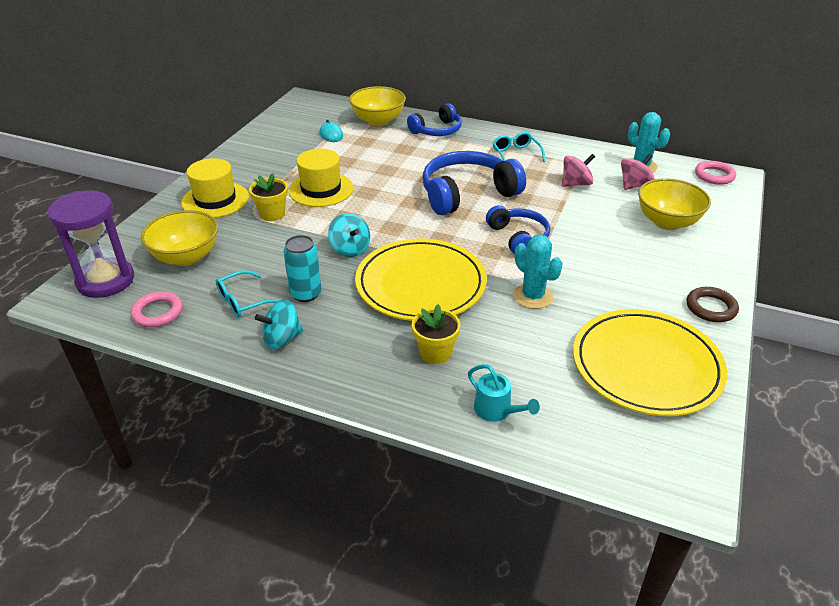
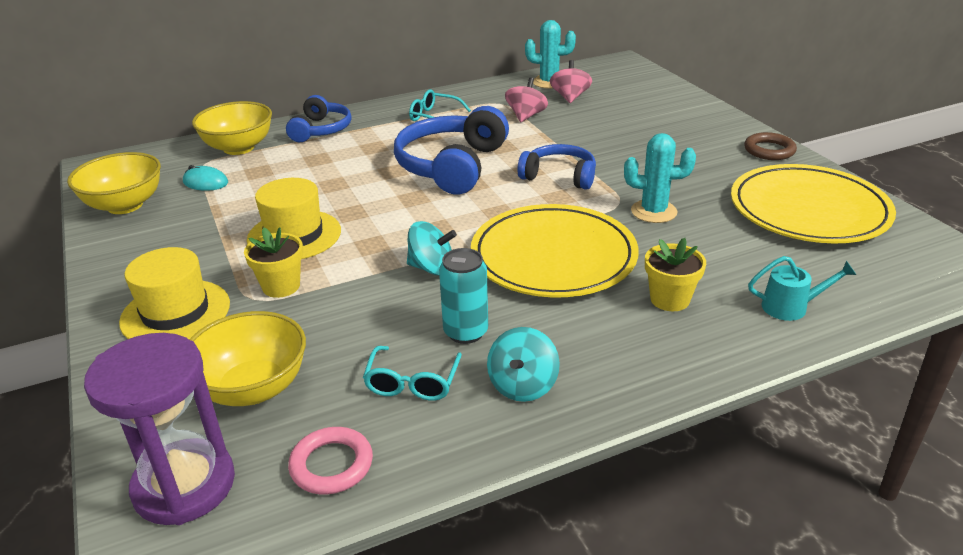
camera: 45 degrees left, 5 degrees down
yellow bowl [638,178,711,230] -> yellow bowl moved to [67,152,161,214]
pink ring [695,161,736,185] -> none

